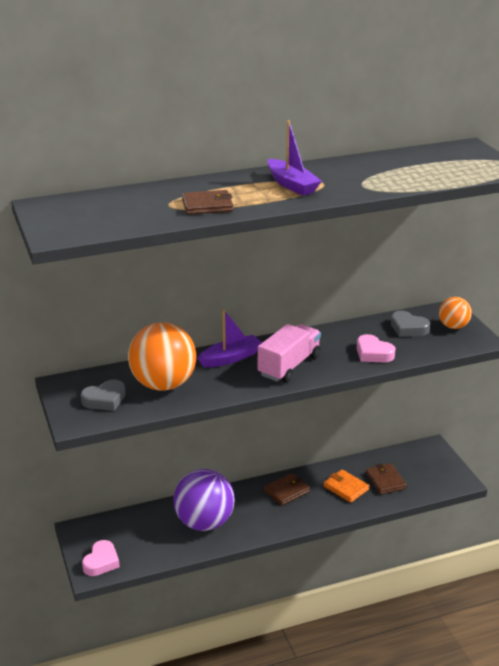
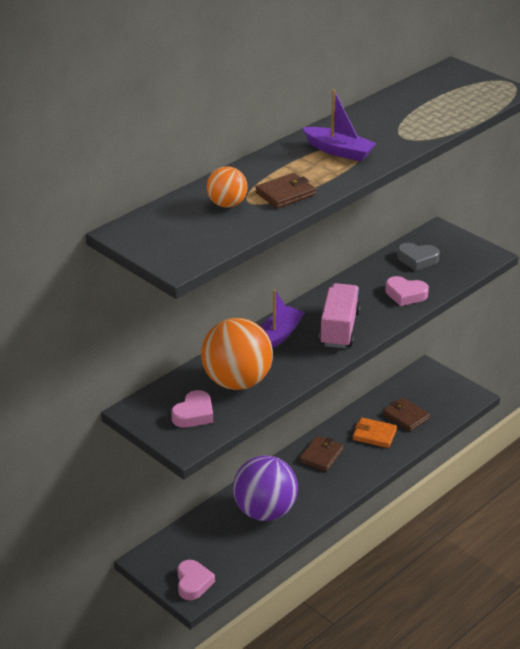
camera: 25 degrees left, 5 degrees up
grey heart [81,379,125,411] -> pink heart [171,390,213,428]
orange ball [439,297,472,329] -> orange ball moved to [207,166,247,208]

